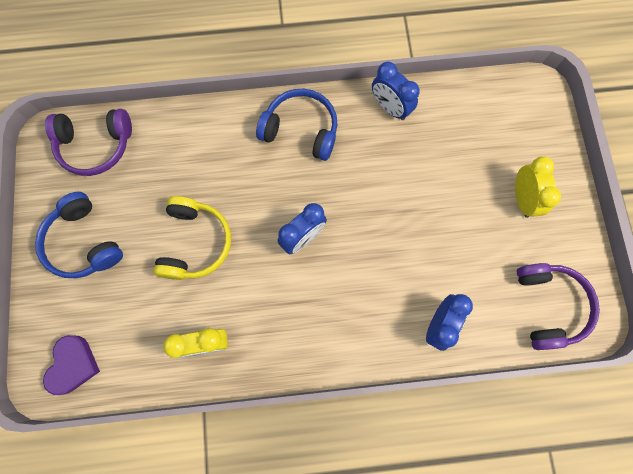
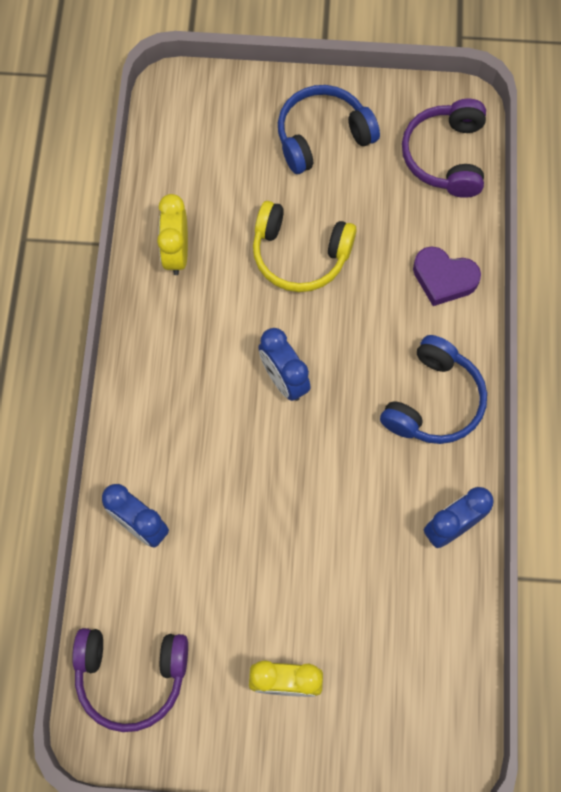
camera: 100 degrees right, 5 degrees down
purple heart [43,335,100,395] -> purple heart moved to [413,246,481,306]

